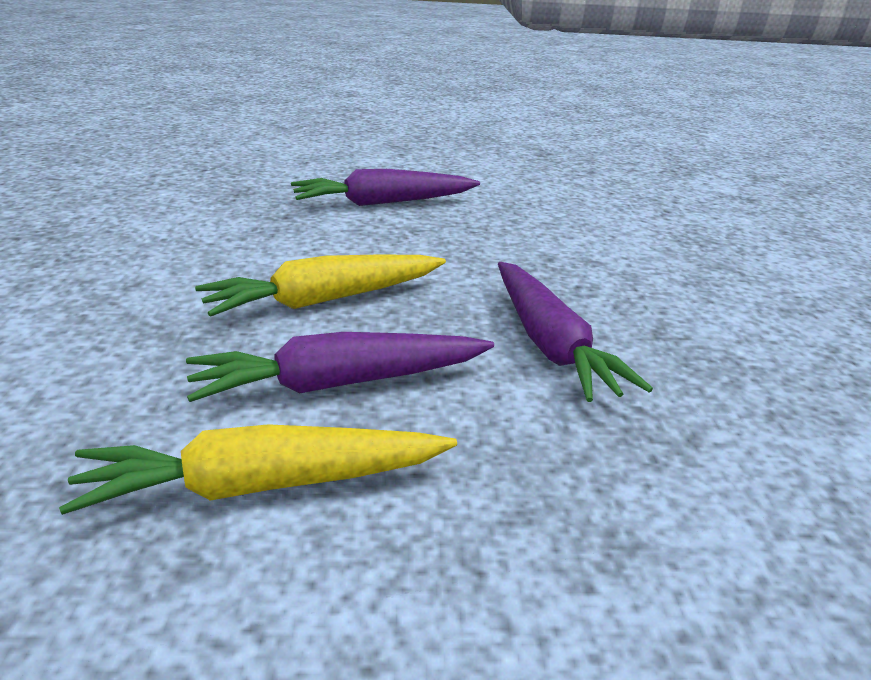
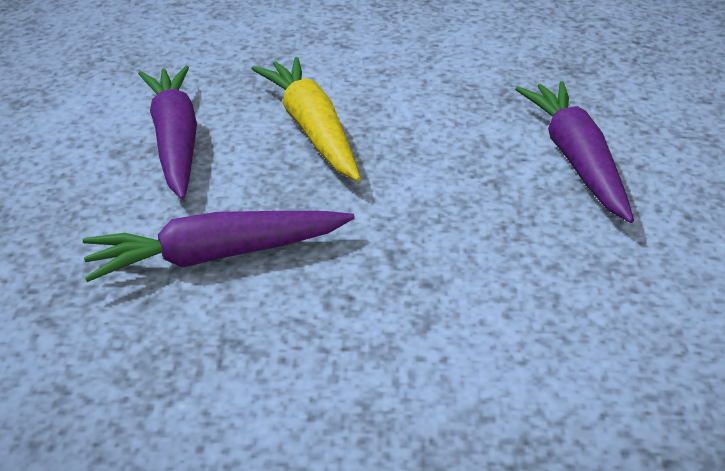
camera: 95 degrees right, 10 degrees up
yellow carrot [59,424,457,515] -> none

